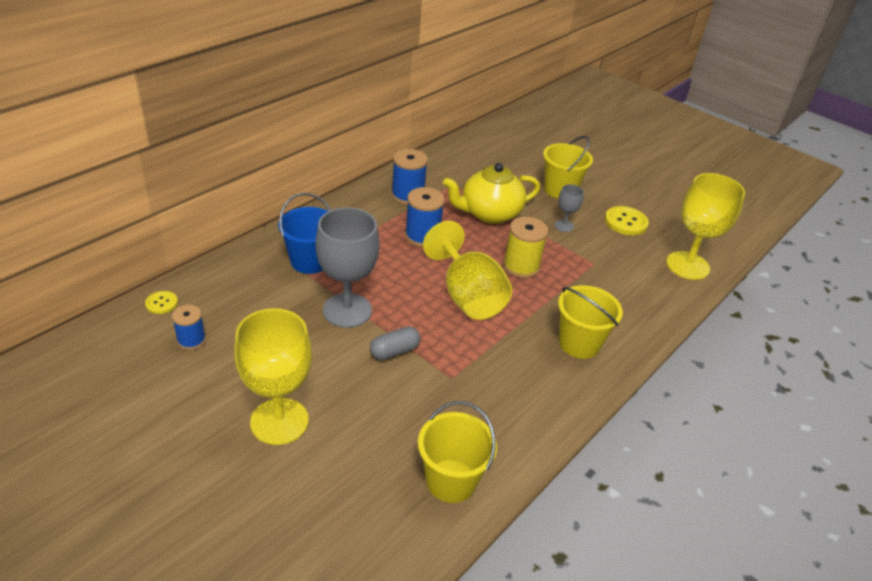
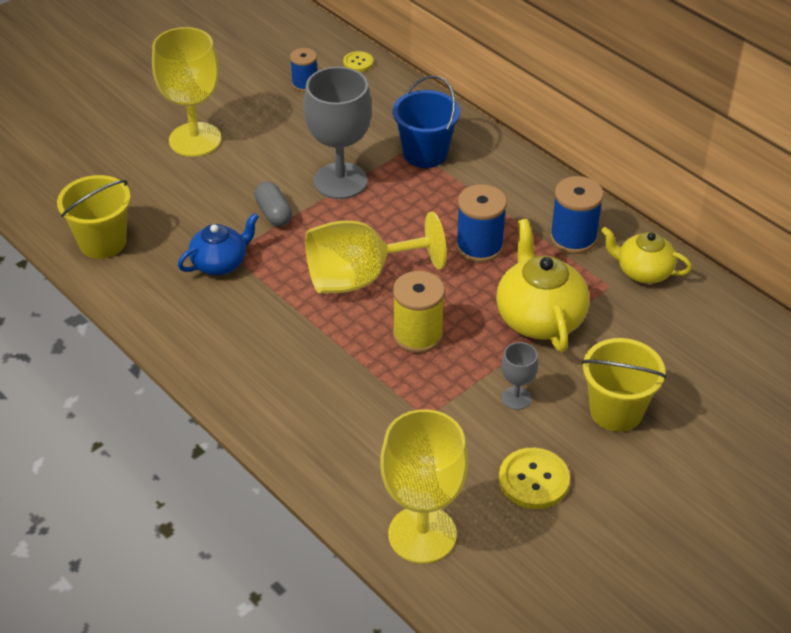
camera: 100 degrees right, 5 degrees up
yellow bucket [558,285,623,359] -> none
none -> blue teapot [178,213,259,275]
none -> yellow teapot [601,227,692,284]

